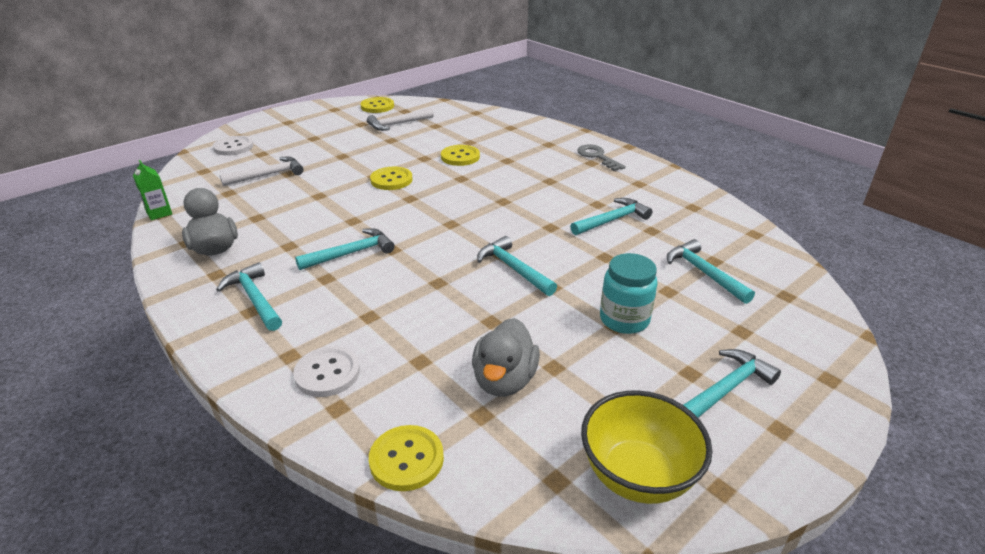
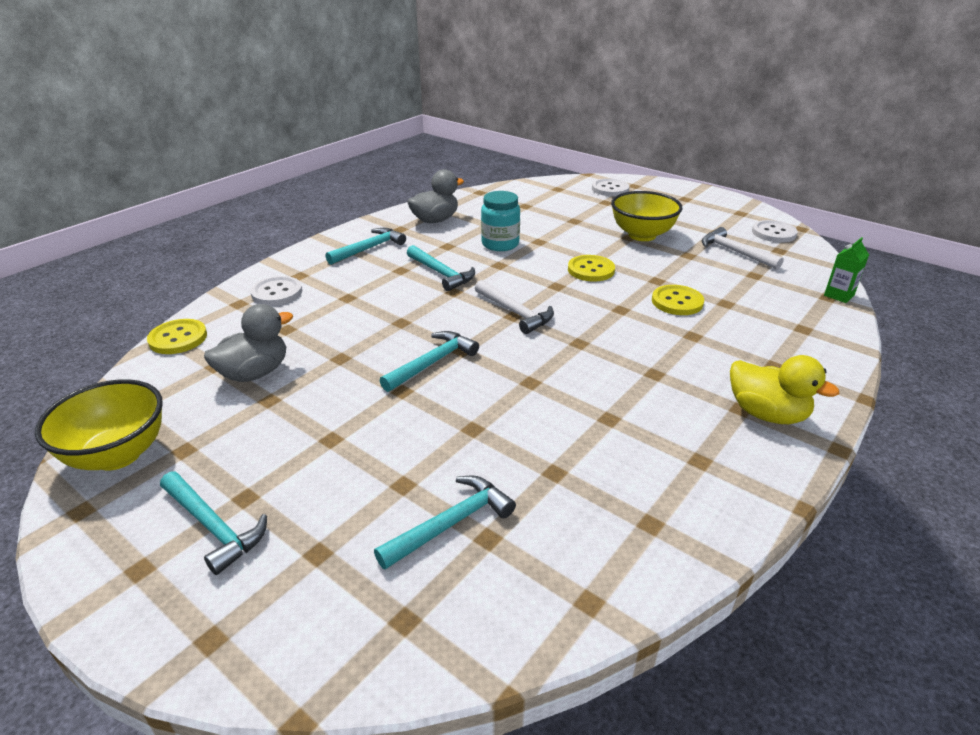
camera: 80 degrees right, 0 degrees up
green carton [133,160,172,220] -> green carton moved to [824,237,869,303]
white hammer [220,157,304,186] -> white hammer moved to [475,280,554,334]
yellow button [360,97,394,113] -> white button [752,220,798,243]
grey duck [472,318,540,397] -> grey duck turned 135 degrees clockwise [204,304,293,382]
turquoise hammer [570,198,652,235] -> none
grey key [577,144,626,171] -> yellow duck [730,355,839,424]
turquoise jar [600,253,658,334] -> turquoise jar moved to [481,191,520,251]
none -> yellow bowl [611,191,683,241]

